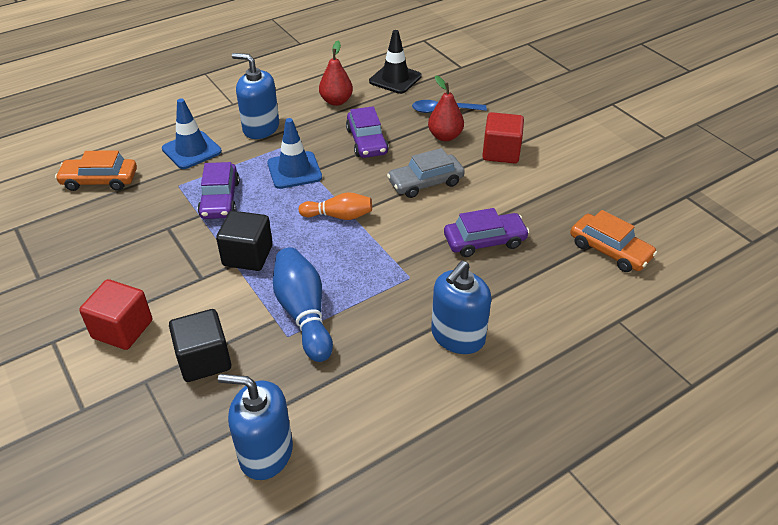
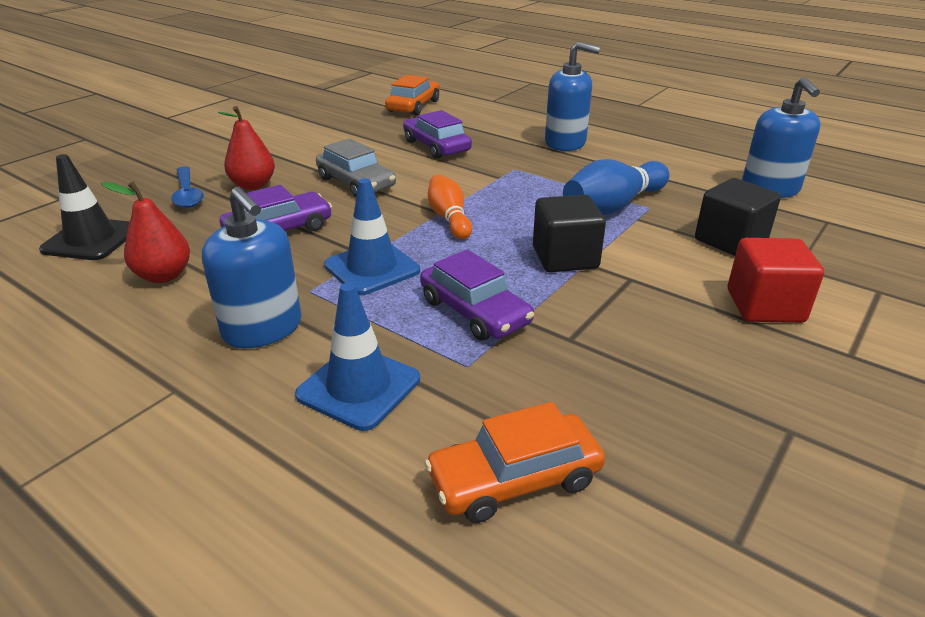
camera: 110 degrees left, 10 degrees down
orange car [55,151,137,191] -> orange car turned 90 degrees clockwise [425,402,605,523]
purple car [198,162,240,219] -> purple car turned 75 degrees clockwise [420,249,534,341]
blue soap dispenser [232,53,279,139] -> blue soap dispenser turned 45 degrees counterclockwise [202,187,302,348]
red cube [482,112,524,164] -> none

